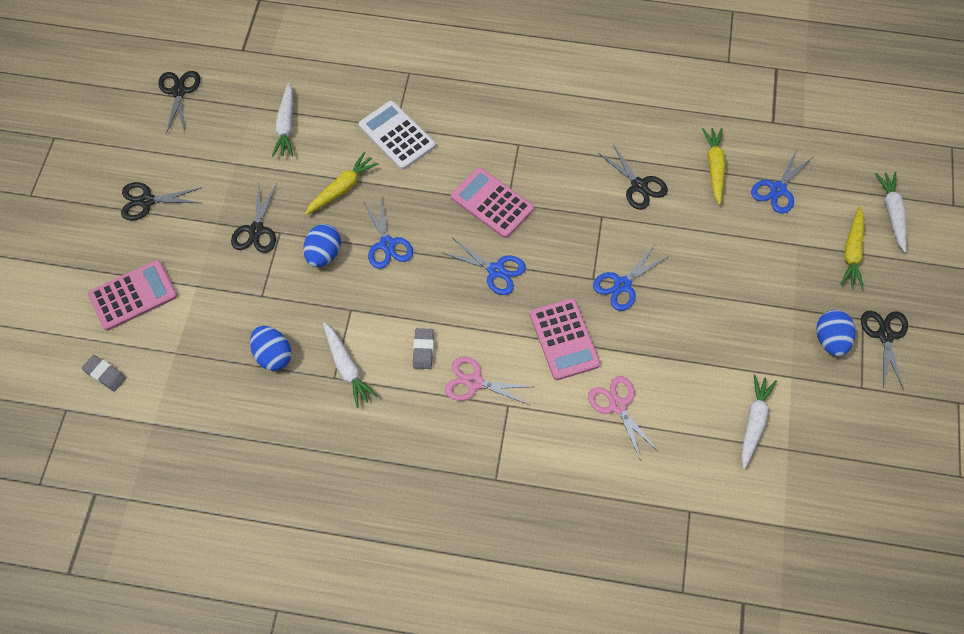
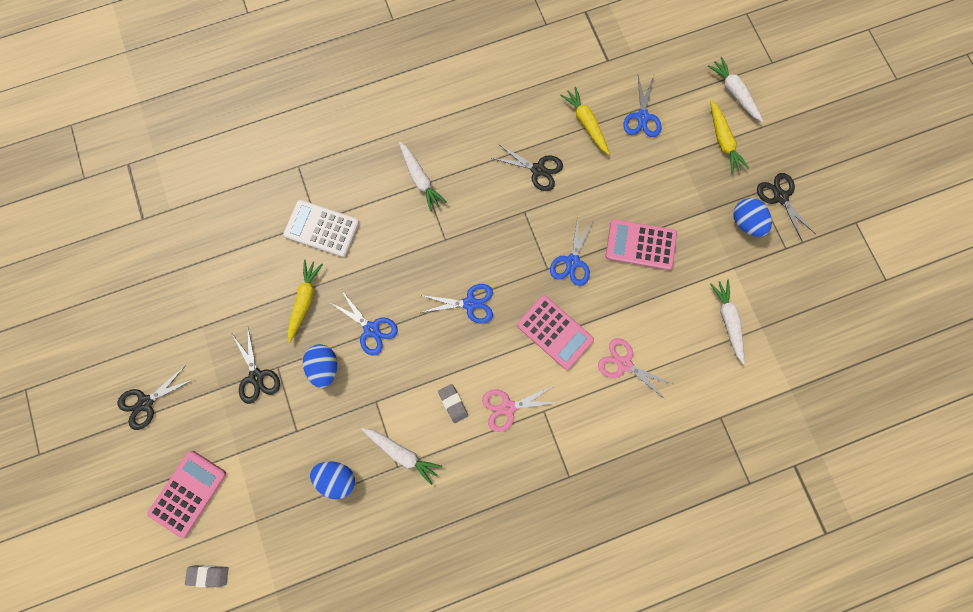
camera: 30 degrees left, 15 degrees up
black scissors [158,71,200,134] -> none
white carrot [272,83,293,156] -> white carrot moved to [399,141,447,212]
pink calculator [451,167,534,238] -> pink calculator moved to [605,219,677,270]

